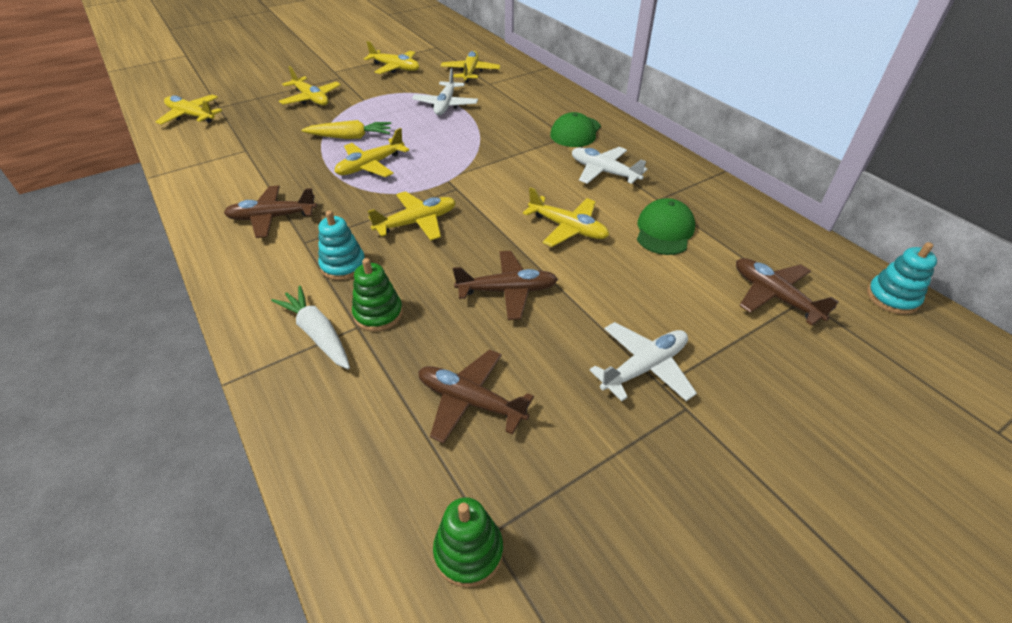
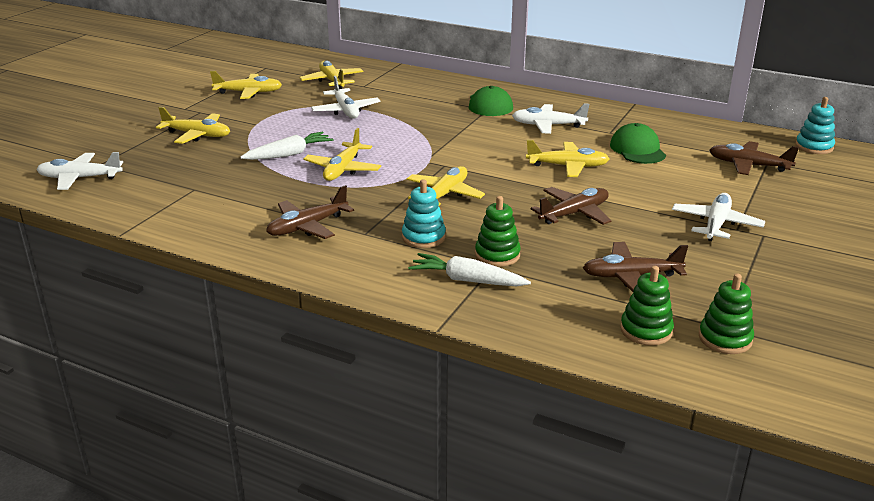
camera: 30 degrees left, 15 degrees down
yellow plane [156,95,222,125] -> white plane [36,152,123,190]
yellow carrot [301,120,391,139] -> white carrot [240,131,333,160]
none -> green stacking toy [620,266,674,346]

